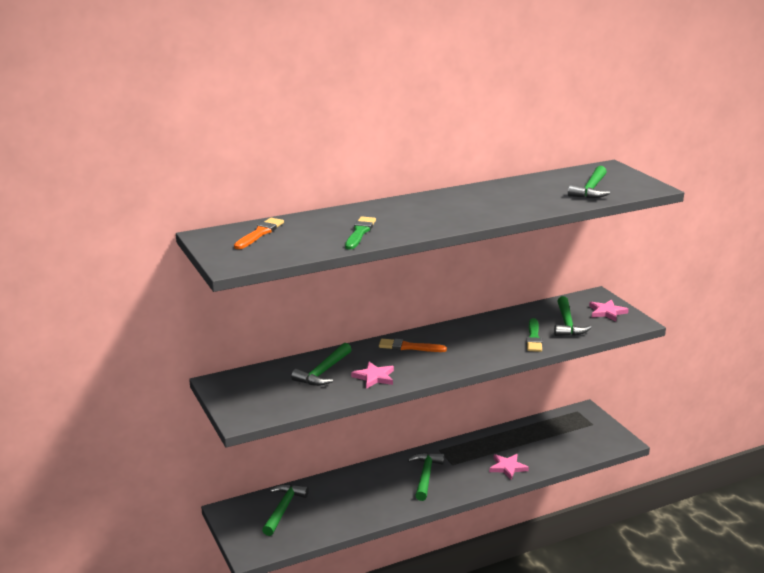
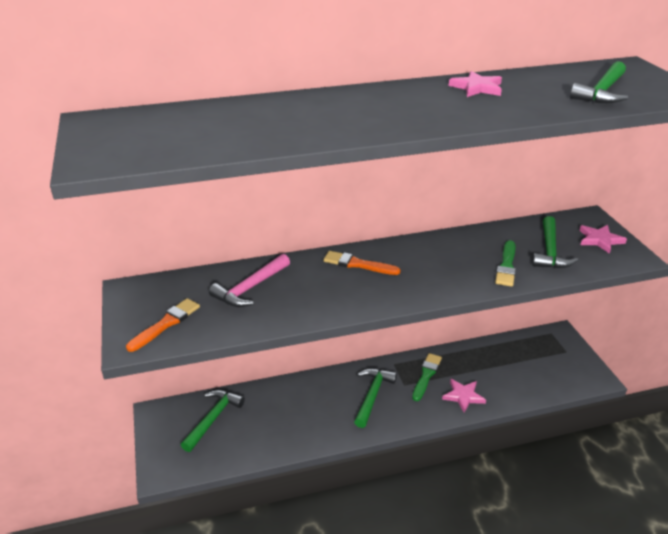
camera: 10 degrees right, 10 degrees up
orange brush [234,218,284,249] -> orange brush moved to [126,298,200,352]
green hammer [291,343,352,386] -> pink hammer [209,254,290,307]
green brush [345,216,376,250] -> green brush moved to [412,353,442,401]
pink star [351,362,394,389] -> pink star moved to [449,71,502,97]

